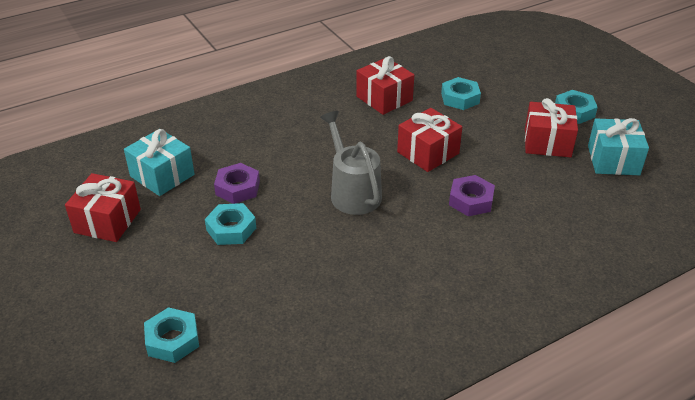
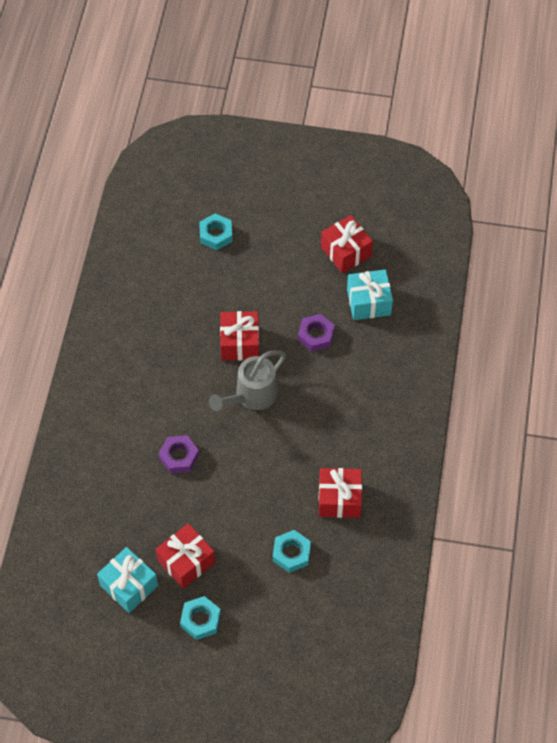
camera: 130 degrees right, 20 degrees up
turquoise nut [205,203,256,245] -> none
grey watering can [320,111,382,215] -> grey watering can turned 120 degrees clockwise [209,350,286,411]
red gift [397,108,462,172] -> red gift moved to [220,311,259,361]

